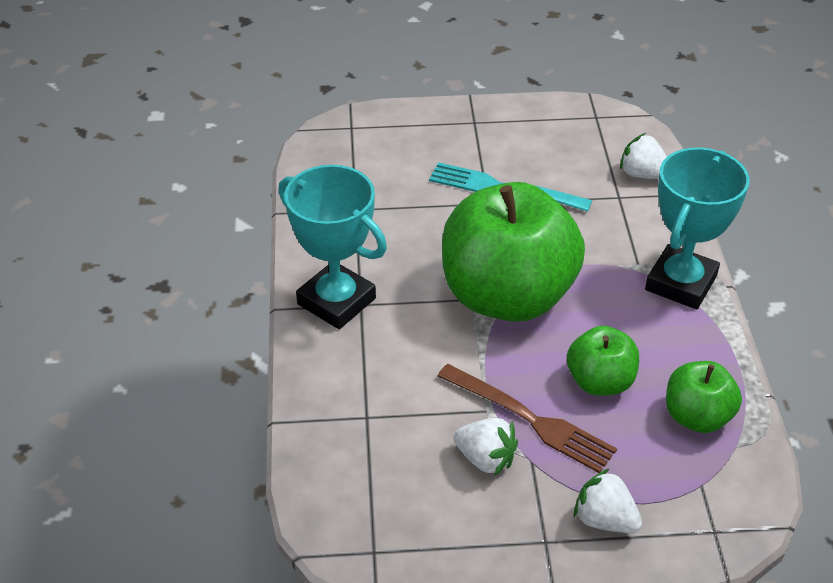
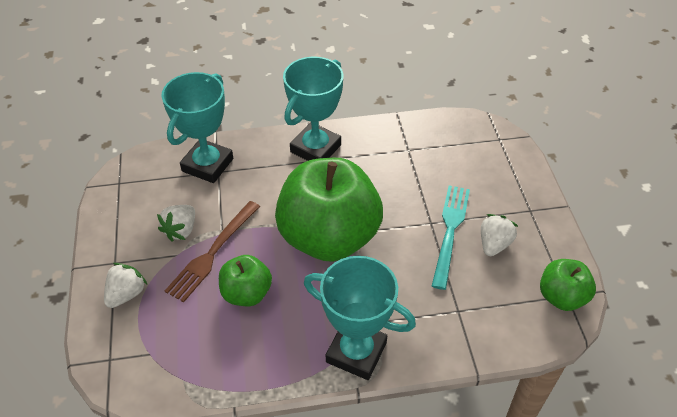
camera: 85 degrees right, 5 degrees up
white strawberry [620,133,667,179] -> white strawberry moved to [481,214,518,256]
green apple [666,361,742,433] -> green apple moved to [540,259,596,311]
none -> turquoise trophy [162,72,233,183]

